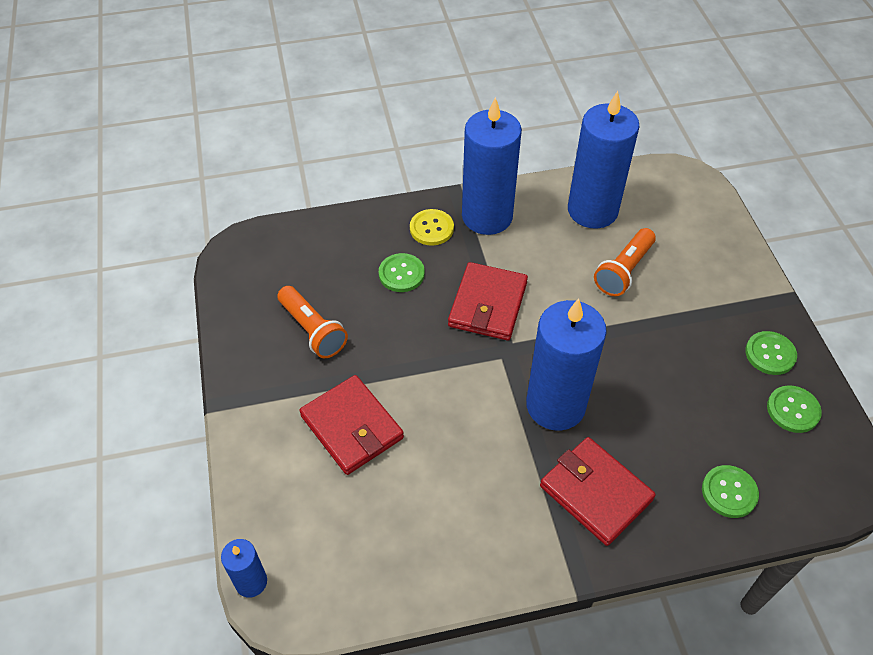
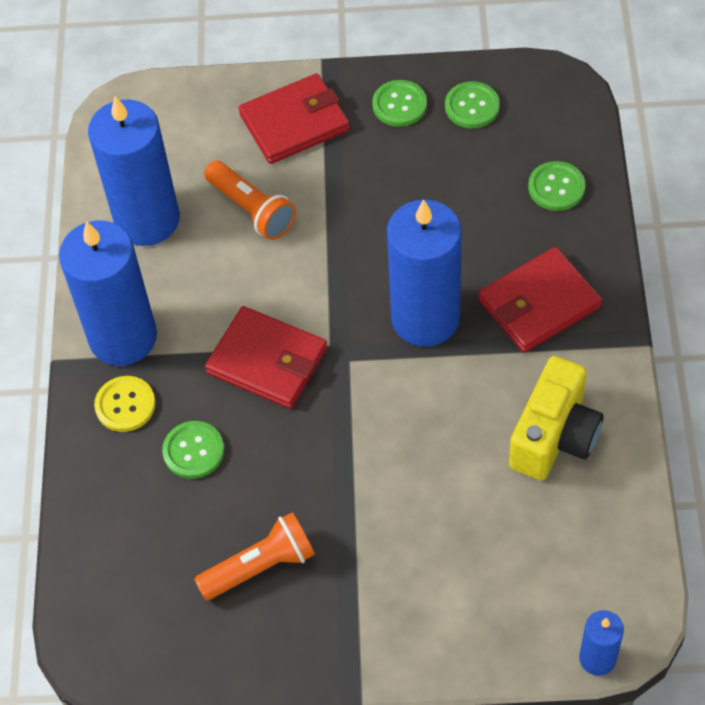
camera: 75 degrees left, 5 degrees up
red wallet [299,375,404,475] -> red wallet moved to [239,73,350,164]
none -> yellow camera [509,356,604,480]

